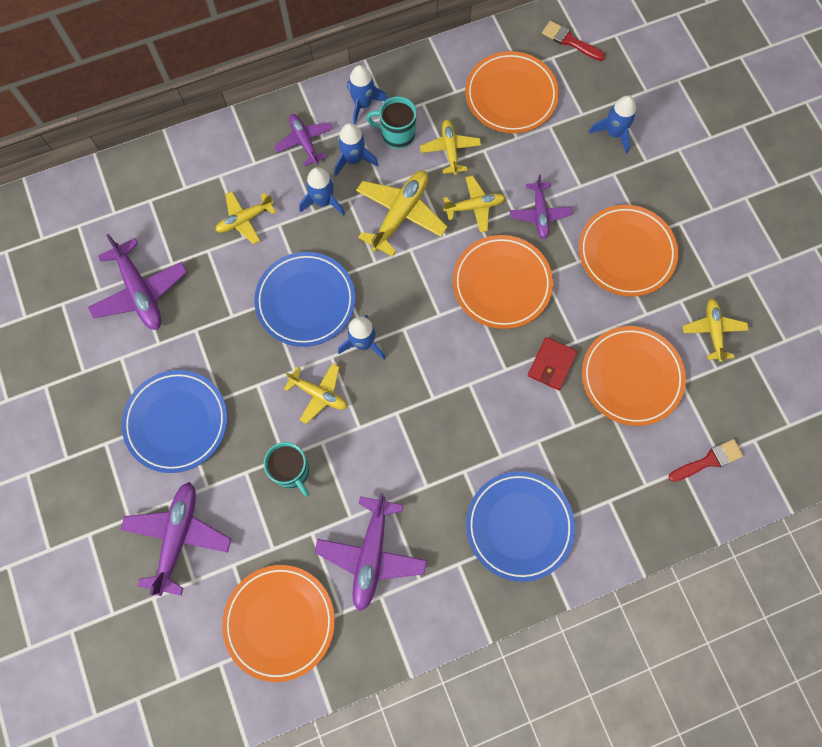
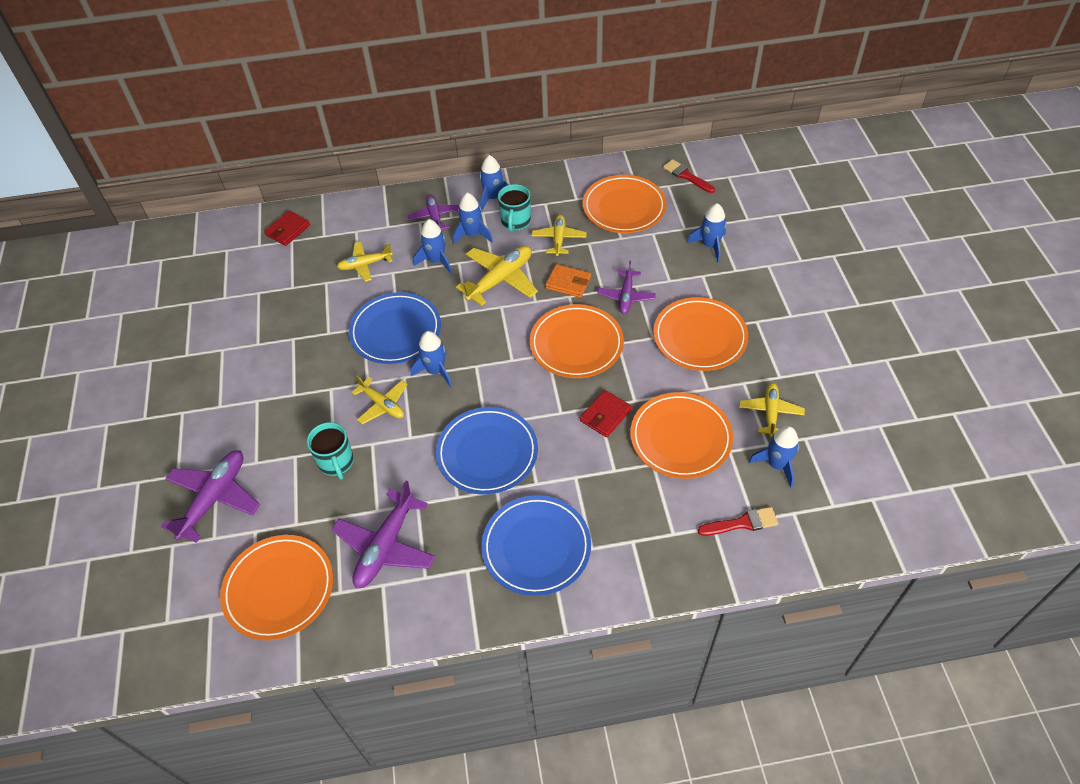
camera: 15 degrees right, 20 degrees down
purple plane [88,234,187,330] -> none
blue plate [122,370,227,473] -> blue plate moved to [436,407,538,495]
turquoise mug [367,96,417,149] -> turquoise mug turned 105 degrees counterclockwise [498,184,531,232]
yellow plane [443,176,506,232] -> orange wallet [545,264,591,298]
none -> red wallet [264,211,310,246]
none -> blue rocket [749,426,799,488]

